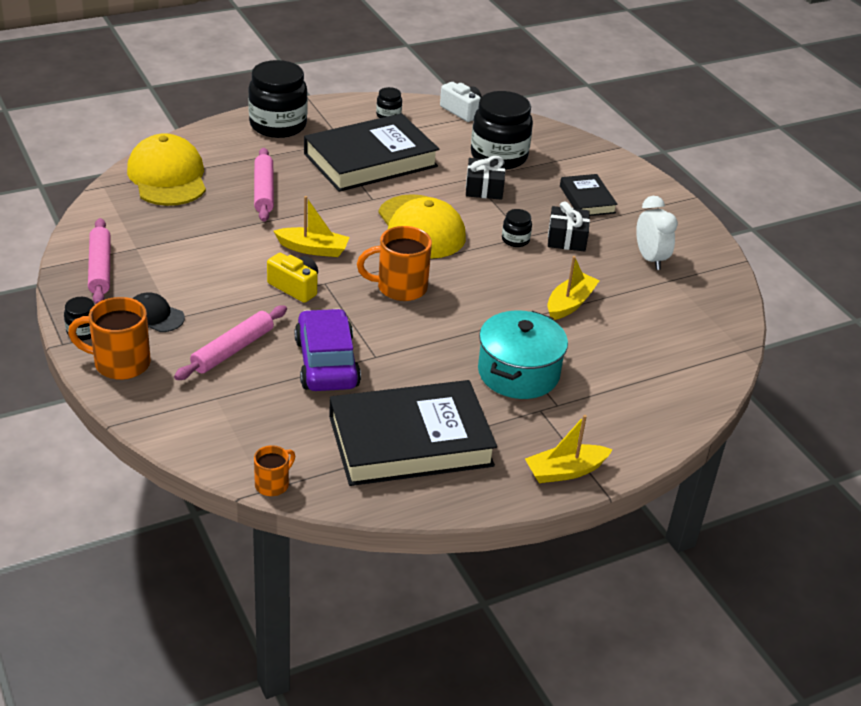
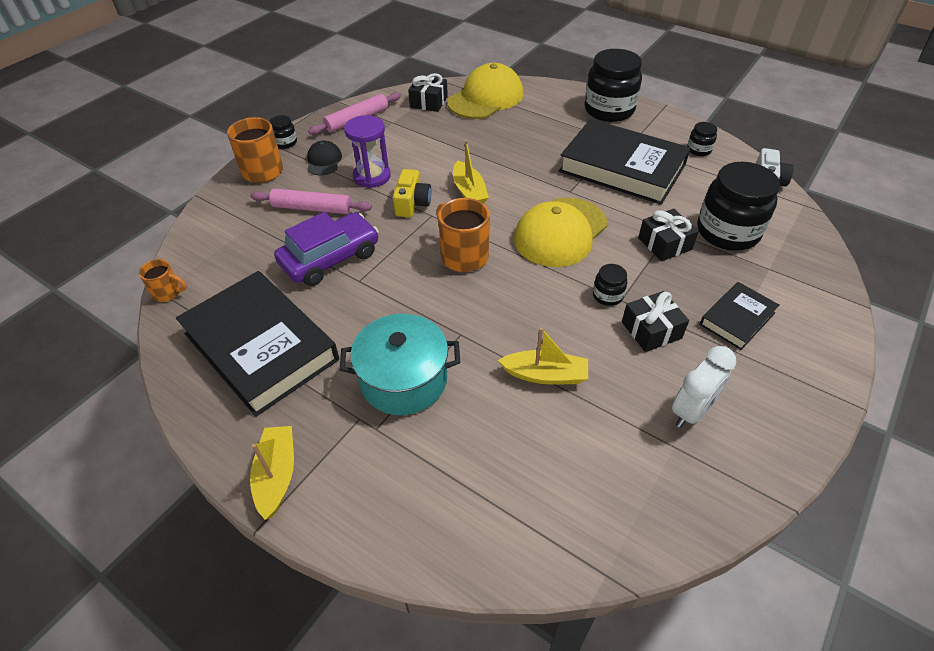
camera: 65 degrees right, 10 degrees up
pink rolling pin [254,148,274,222] -> none
yellow boat [525,415,613,483] -> yellow boat turned 45 degrees clockwise [250,426,294,520]
none -> purple hourglass [344,115,391,188]
none -> black gift [408,73,448,112]

